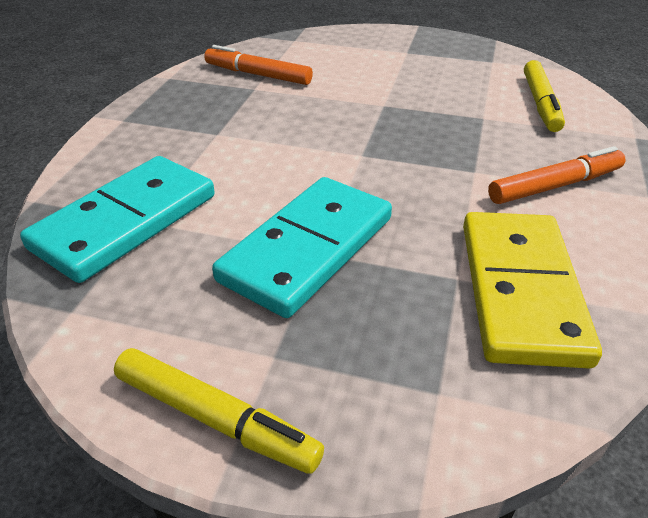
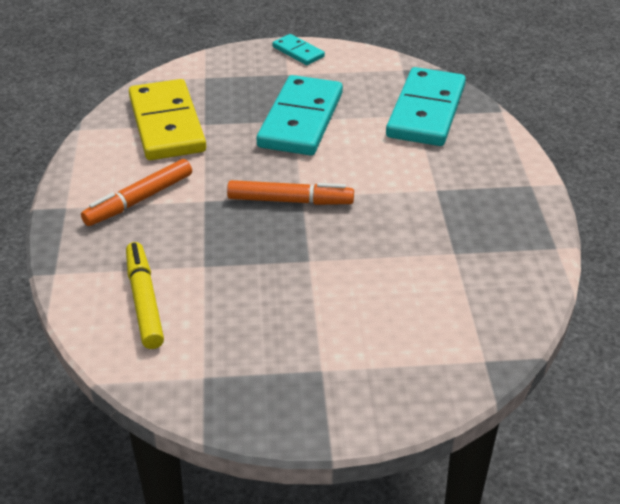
camera: 160 degrees right, 0 degrees up
yellow marker [114,348,324,474] -> turquoise domino [273,34,325,65]
orange marker [204,45,313,85] -> orange marker moved to [227,180,354,205]

